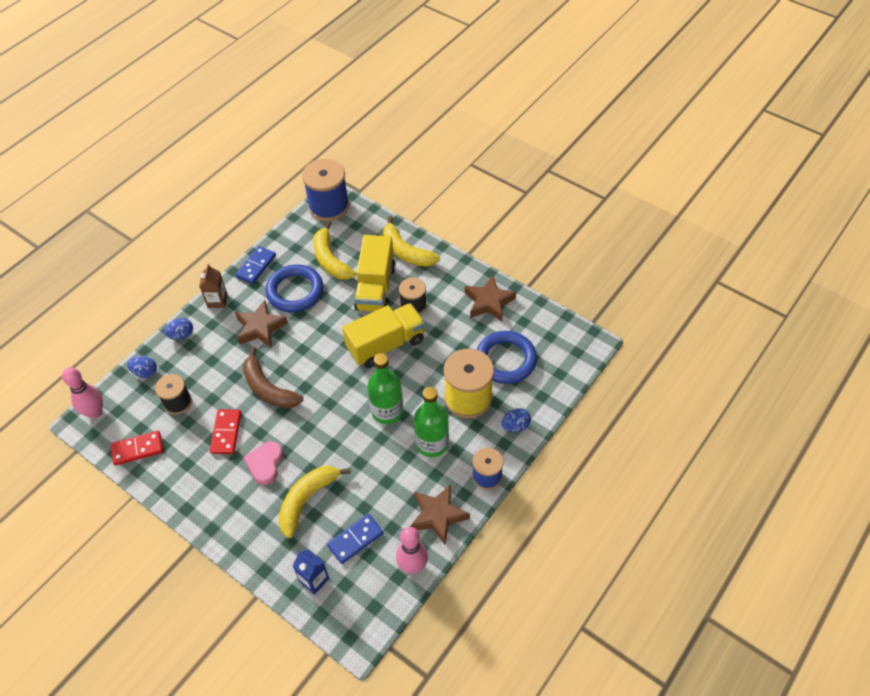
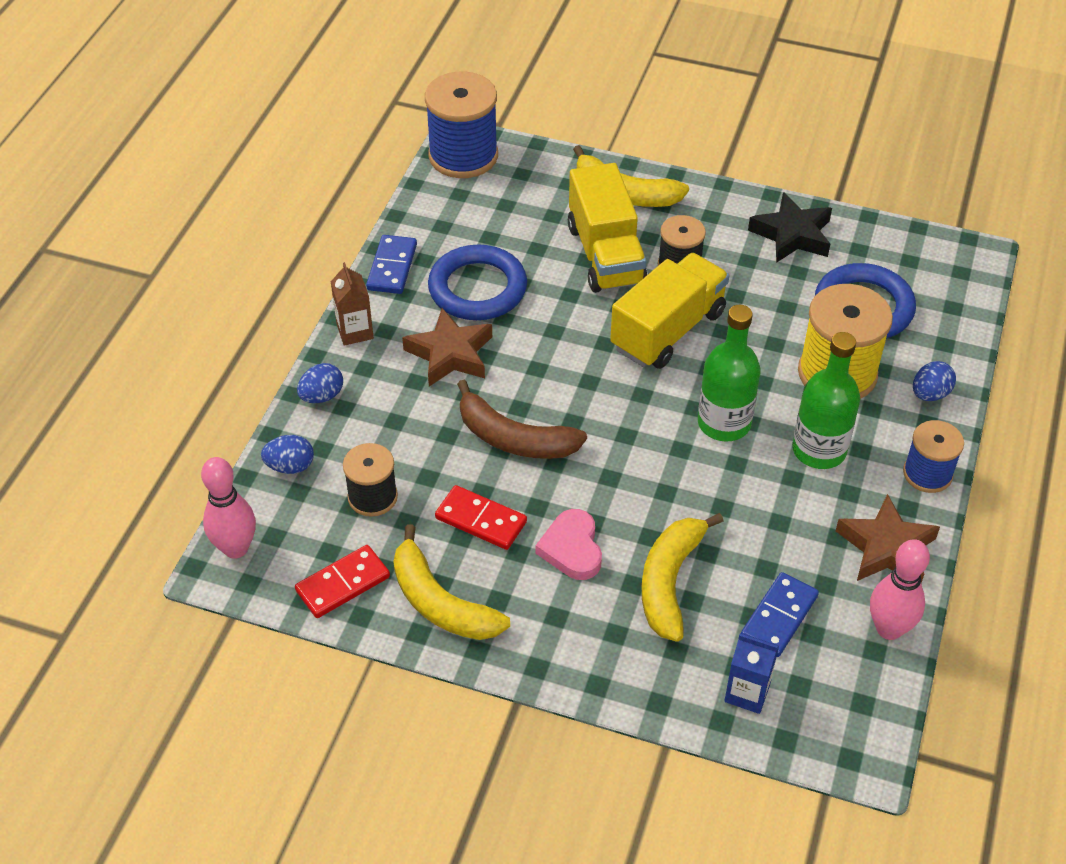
camera: 20 degrees left, 5 degrees down
red domino [210,409,241,454] -> red domino turned 45 degrees counterclockwise [435,485,527,550]
yellow banana [313,221,356,280] -> yellow banana moved to [393,524,510,640]
brown star [465,275,516,321] -> black star [748,192,832,263]

